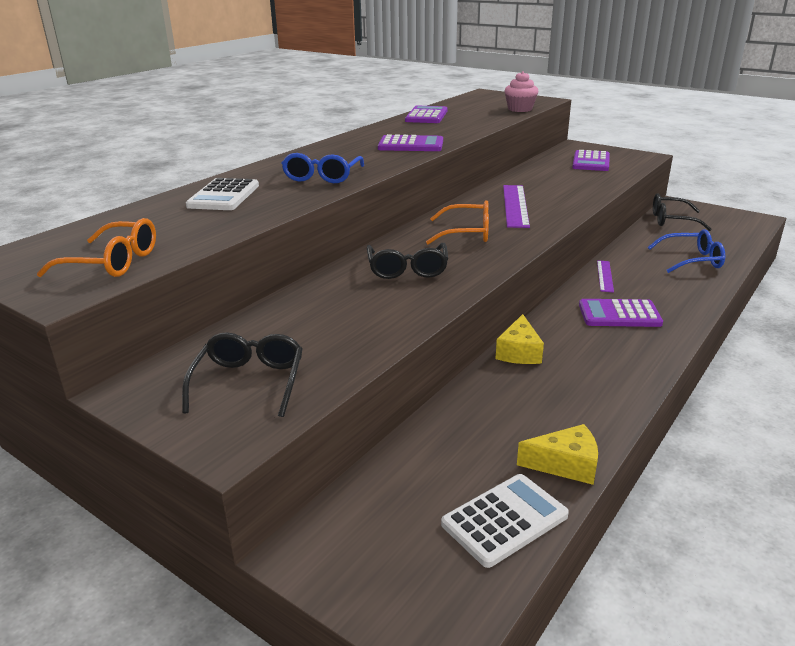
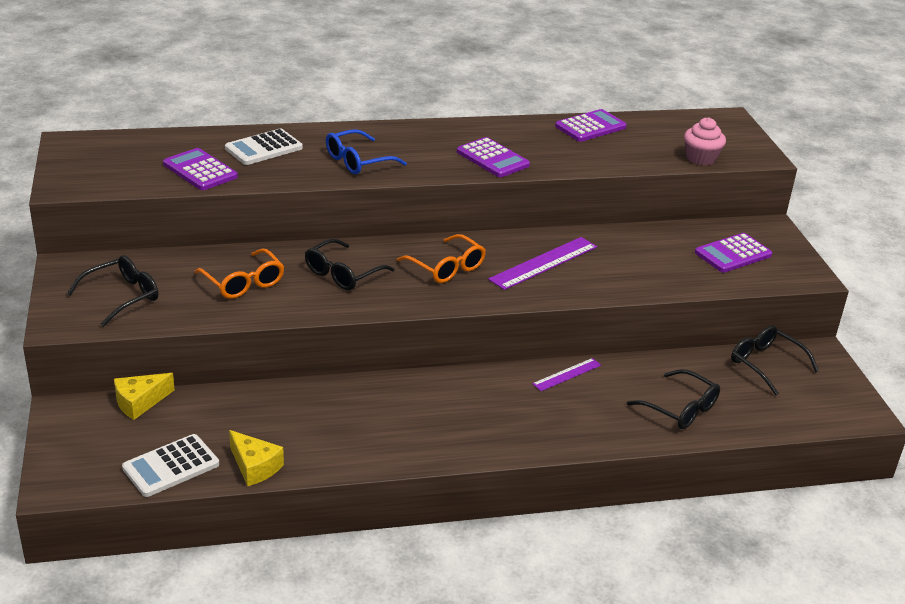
camera: 40 degrees right, 5 degrees up
orange glasses [37,218,156,277] -> orange glasses moved to [194,248,284,299]
white calculator [441,474,569,568] -> white calculator turned 135 degrees clockwise [122,434,219,497]
yellow cheese [495,314,544,364] -> yellow cheese moved to [114,373,175,420]
purple calculator [579,299,663,327] -> purple calculator moved to [163,148,238,190]
blue glasses [648,229,725,273] -> black glasses [627,369,720,429]

